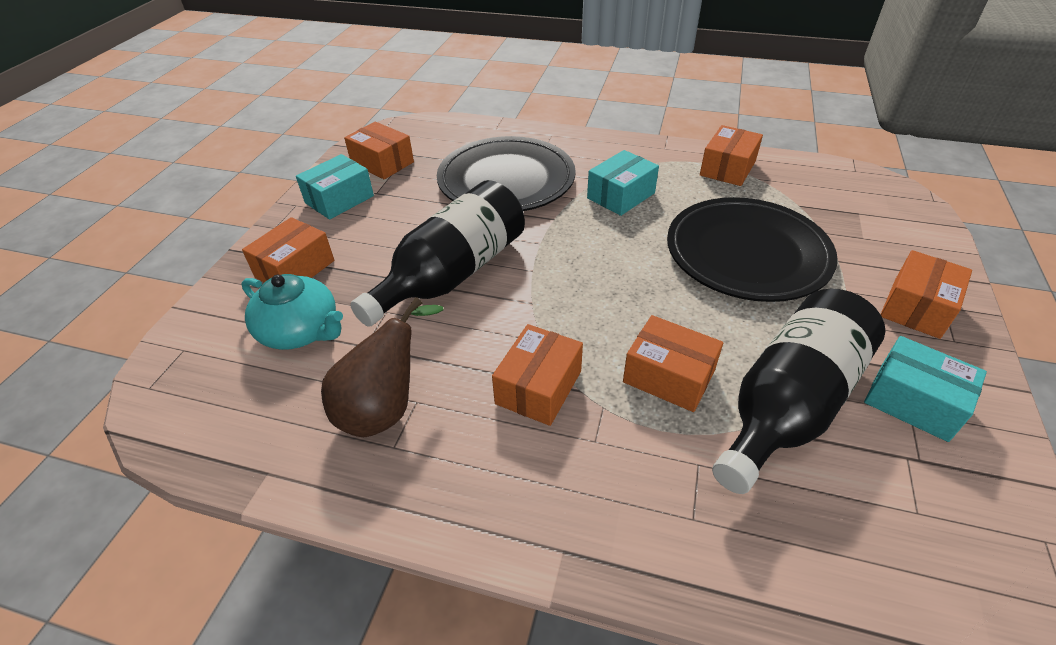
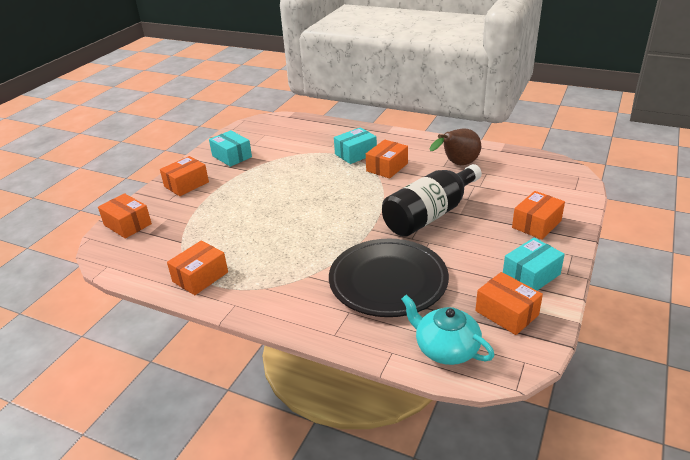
camera: 170 degrees left, 10 degrees down
turquoise teapot [241,274,343,350] -> turquoise teapot moved to [401,295,495,365]
turquoise box [587,150,659,216] -> turquoise box moved to [334,127,377,164]
orange box [623,315,723,412] -> orange box moved to [98,193,152,238]
black plate [667,197,838,302] -> none
black bottle [712,289,885,494] -> none

